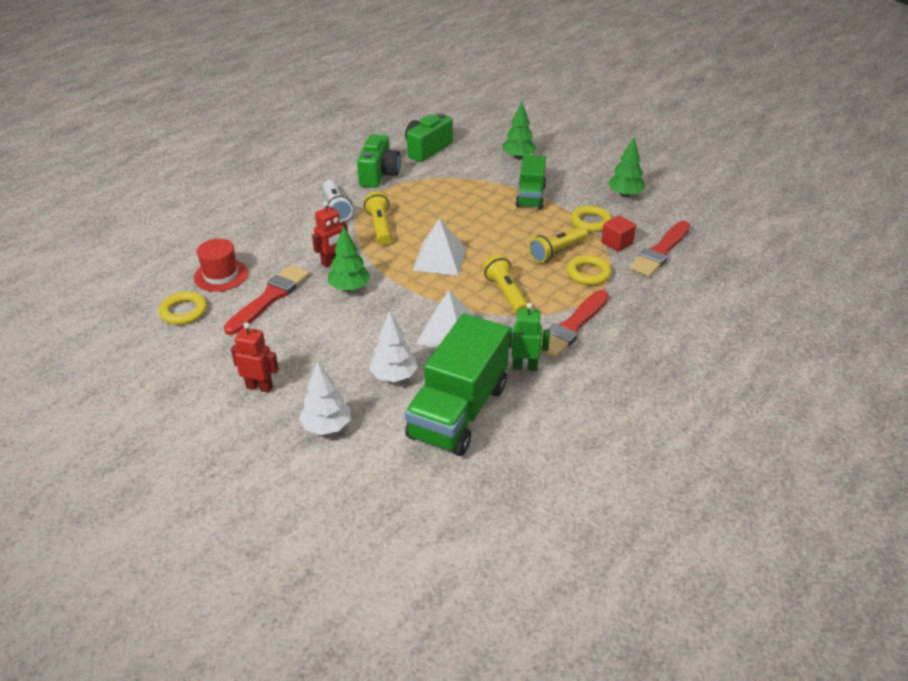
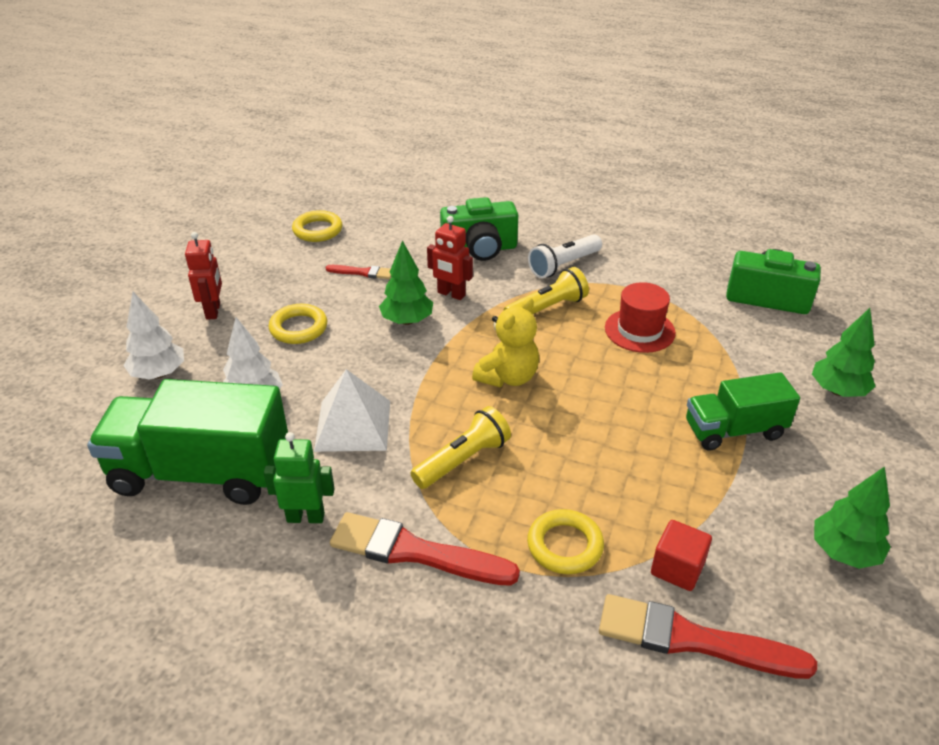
camera: 70 degrees right, 0 degrees up
red hat [194,239,248,292] -> red hat moved to [605,282,676,353]
red brush [224,265,310,335] -> red brush [326,265,391,279], size x0.51
green camera [357,134,401,188] -> green camera moved to [440,197,518,261]
white pyramid [412,218,466,276] -> yellow teddy bear [472,297,539,387]
green robot [509,303,550,371] -> green robot turned 75 degrees counterclockwise [264,432,335,523]
yellow flashlight [529,226,587,263] -> none
yellow ring [571,206,612,232] -> yellow ring moved to [268,304,327,344]

